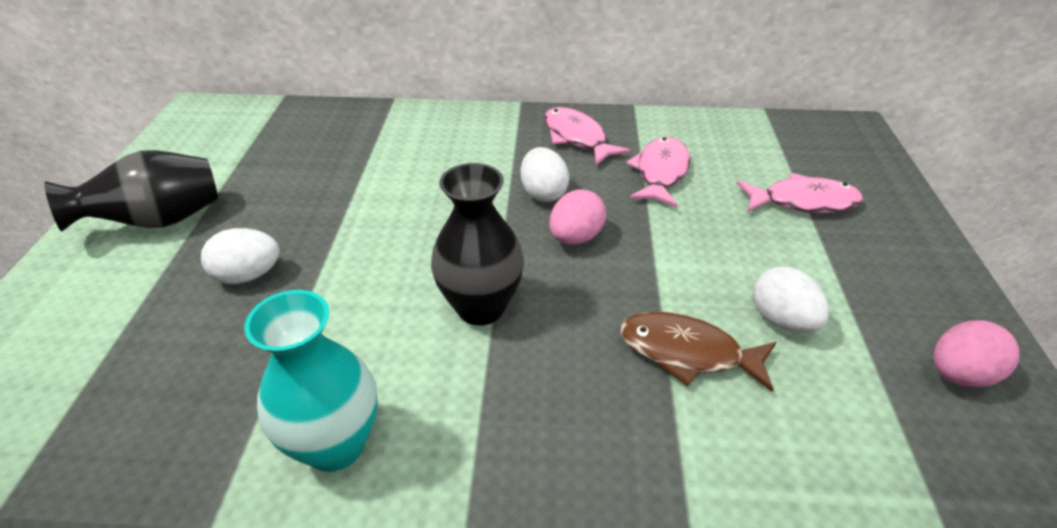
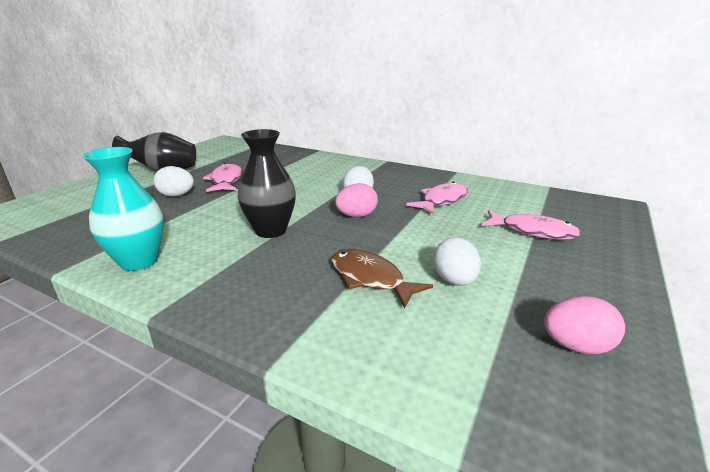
camera: 25 degrees right, 15 degrees down
pink fish [544,107,631,166] -> pink fish moved to [203,163,243,192]

